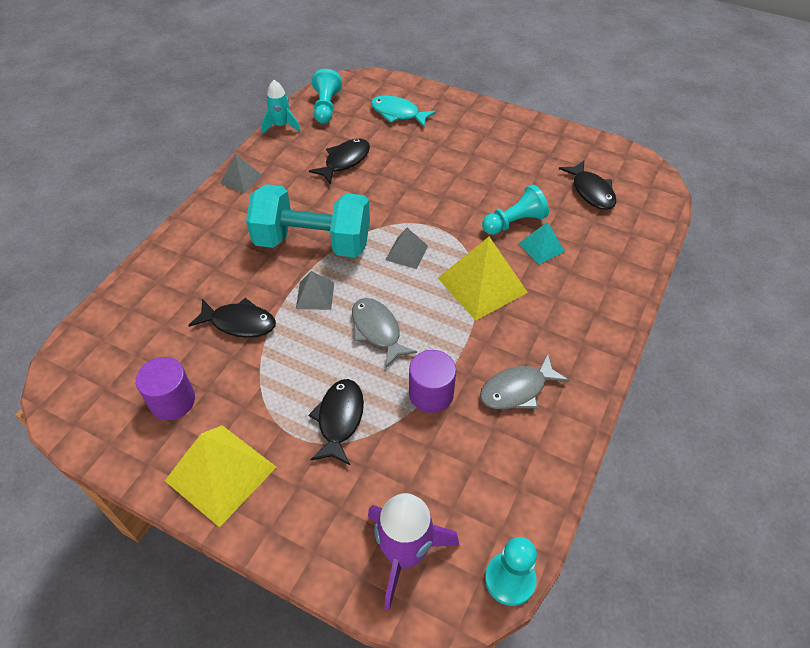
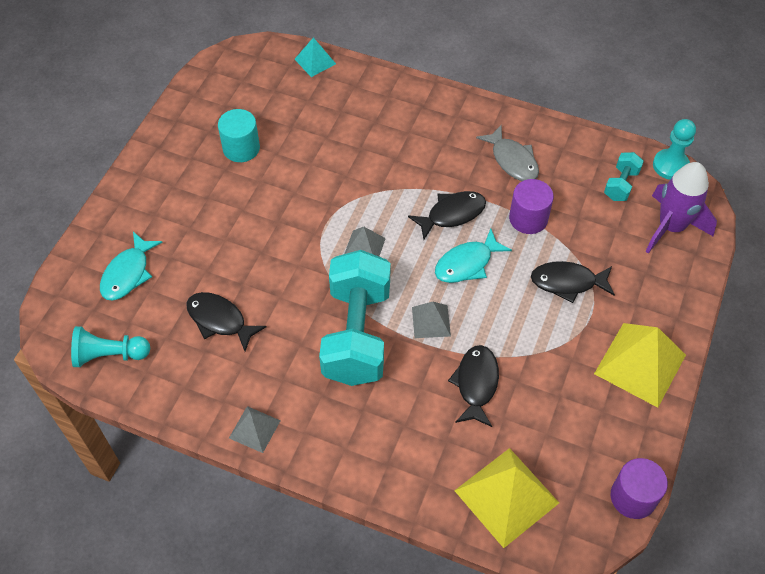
camera: 95 degrees left, 5 degrees up
purple cylinder [136,357,195,420] -> purple cylinder moved to [611,458,668,519]
turquoise rocket [262,80,301,134] -> none
grey fish [352,298,417,368] -> turquoise fish [435,229,512,283]
yellow pyramid [438,237,528,321] -> yellow pyramid moved to [454,448,559,548]
turquoise pawn [482,185,549,235] -> none
turquoise pyramid [518,222,565,264] -> turquoise pyramid moved to [294,37,336,77]
black fish [559,160,616,210] -> black fish moved to [408,191,486,240]
none -> turquoise cylinder [218,109,260,162]
none -> turquoise dumbbell [604,152,644,201]

